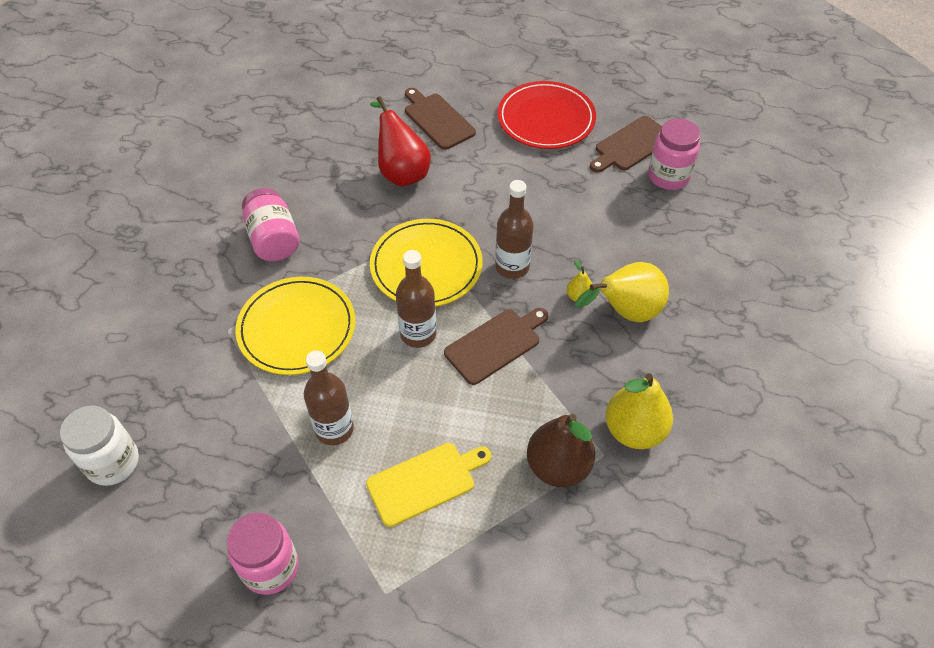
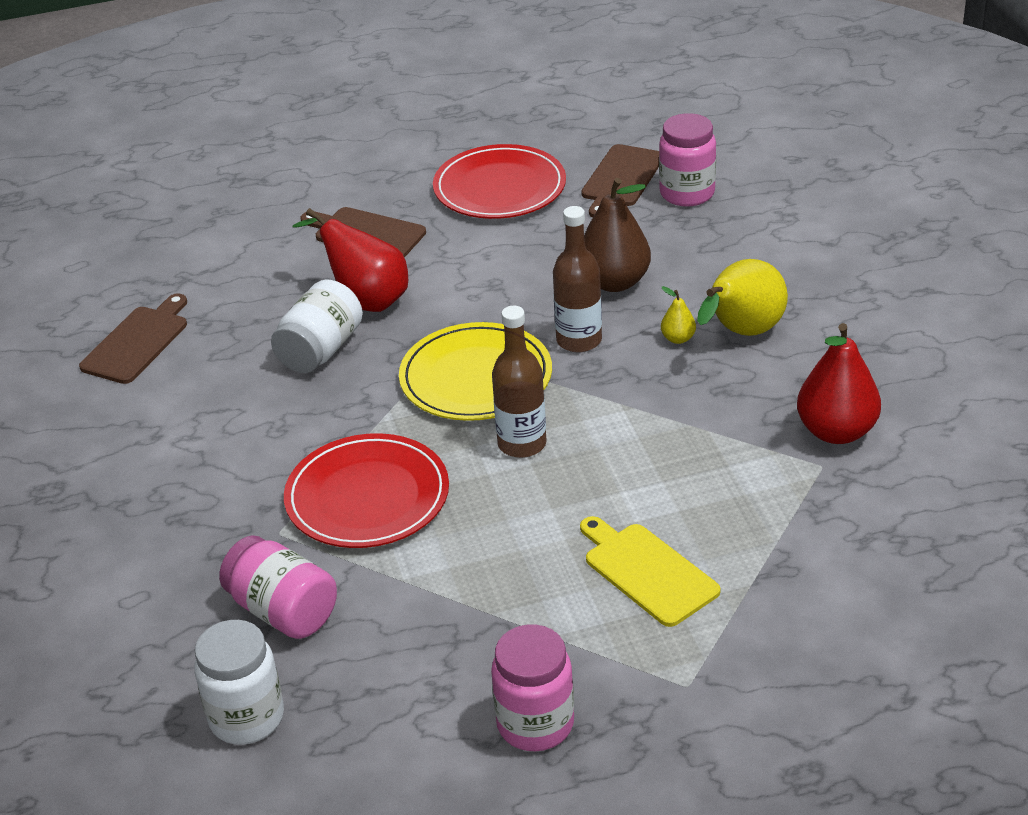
camera: 25 degrees left, 15 degrees down
yellow plate [235,277,355,375] -> red plate [284,433,449,548]
pink jar [242,188,299,261] -> pink jar moved to [219,535,337,639]
brown bottle [304,350,354,445] -> none
yellow cutting board [366,443,491,527] -> yellow cutting board turned 75 degrees counterclockwise [580,516,721,627]
brown cutting board [444,308,548,385] -> brown cutting board moved to [79,293,187,384]
brown pear [527,414,595,487] -> brown pear moved to [584,178,651,292]
yellow pear [606,373,673,449] -> red pear [797,323,881,444]
none -> white jar [271,280,363,373]

